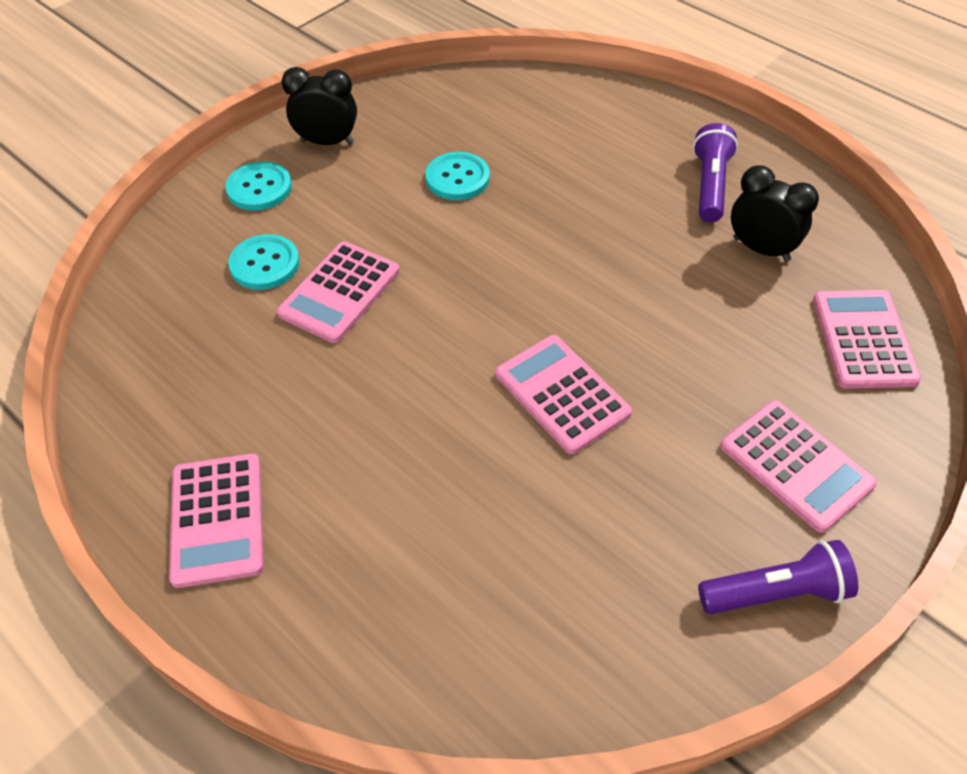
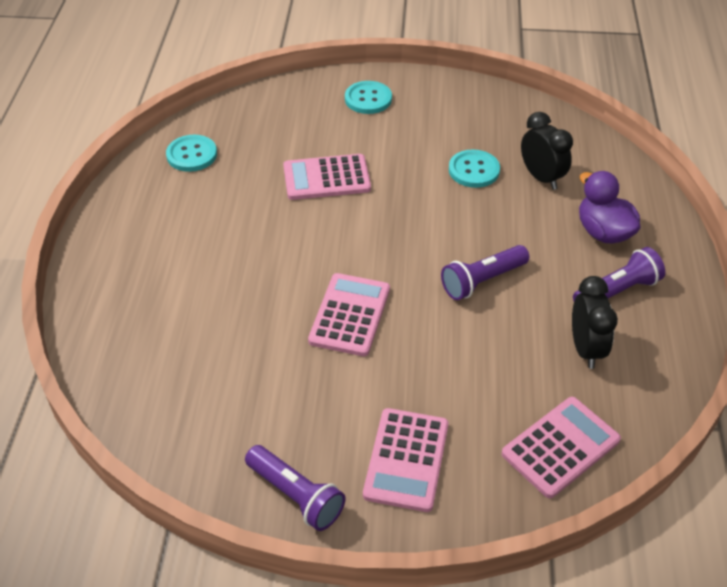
camera: 50 degrees right, 5 degrees down
pink calculator [169,453,264,588] -> none
turquoise button [228,234,299,290] -> turquoise button moved to [166,135,217,172]
black clock [282,67,357,145] -> black clock moved to [521,112,573,190]
none -> purple flashlight [441,245,529,300]
none -> purple duck [579,171,640,244]

